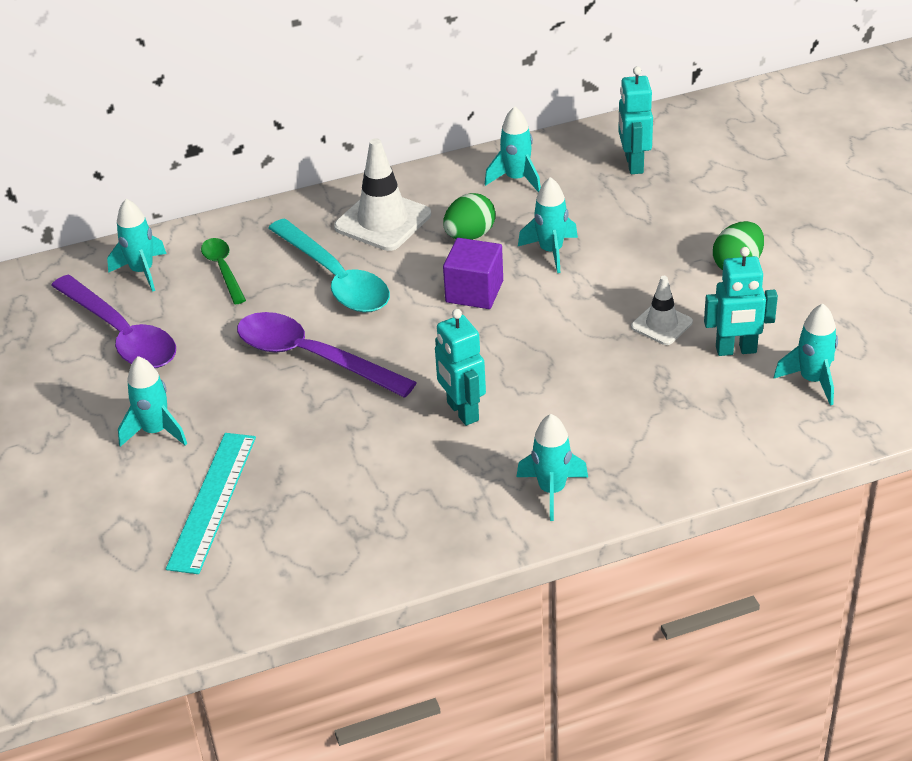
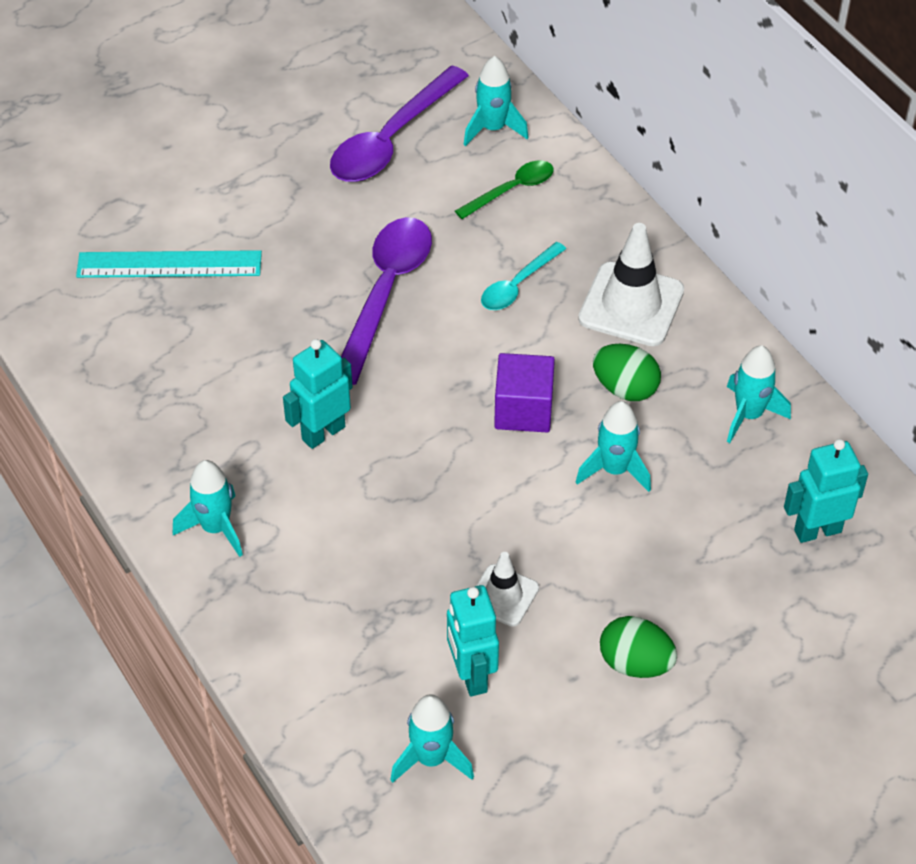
camera: 75 degrees right, 10 degrees up
turquoise rocket [118,356,187,447] -> none
turquoise spoon [268,218,390,313] -> turquoise spoon [481,242,566,310], size x0.55

